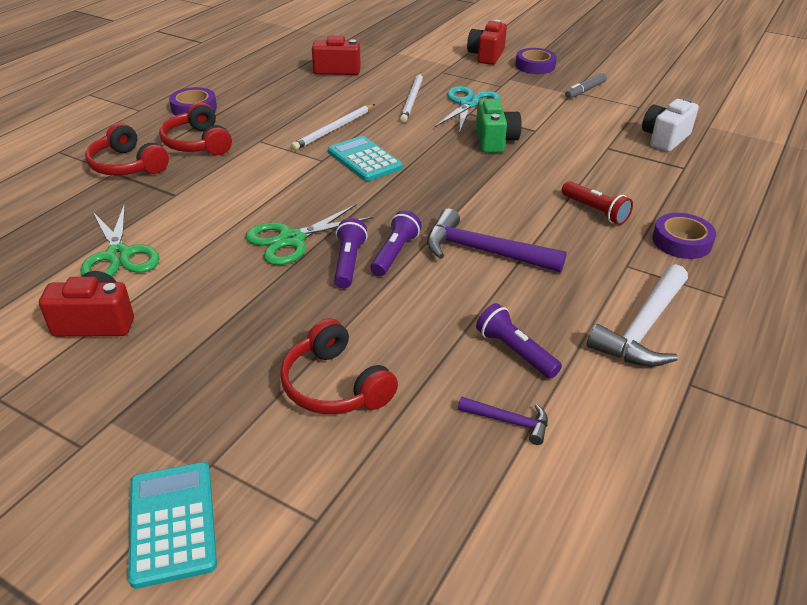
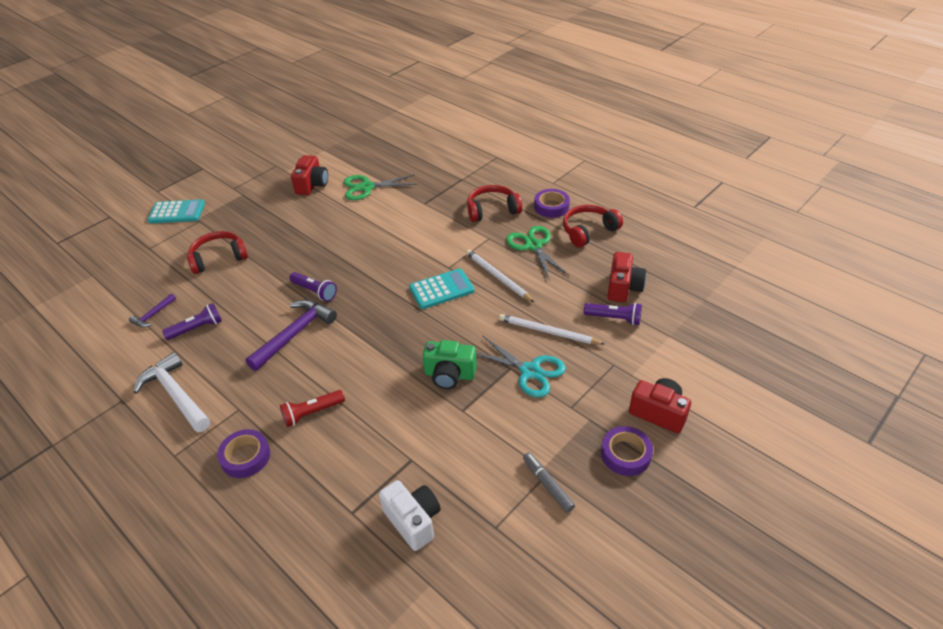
camera: 105 degrees right, 5 degrees up
red headphones [85,123,169,176] -> red headphones moved to [563,205,623,247]
green scissors [245,204,373,265] -> green scissors moved to [506,226,570,281]
purple flashlight [334,218,368,288] -> purple flashlight moved to [584,303,642,325]

